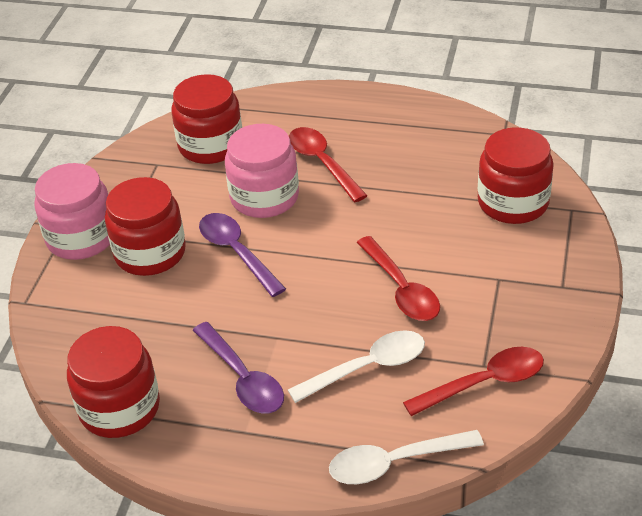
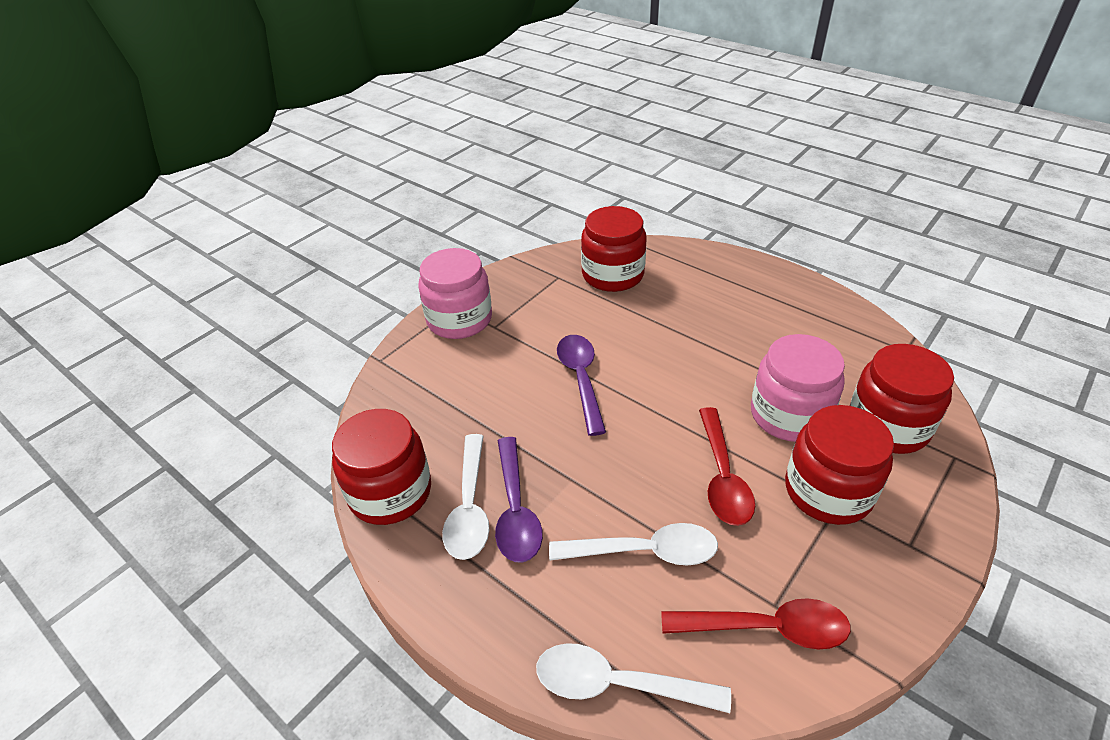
camera: 25 degrees right, 0 degrees up
red jar [105,177,186,276] -> red jar moved to [785,405,894,525]
pink jar [225,124,299,218] -> pink jar moved to [751,334,845,442]
red spoon [289,127,367,202] -> none
none -> white spoon [442,434,489,560]

